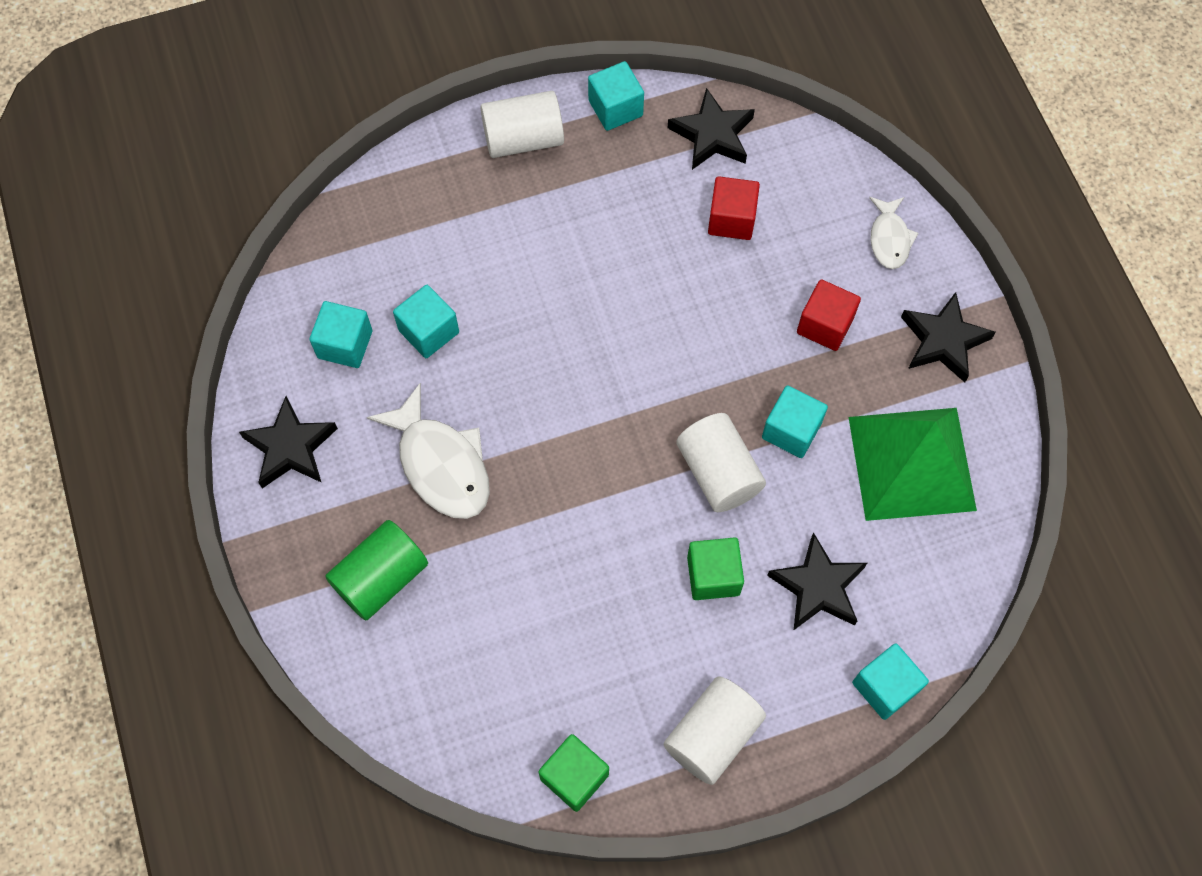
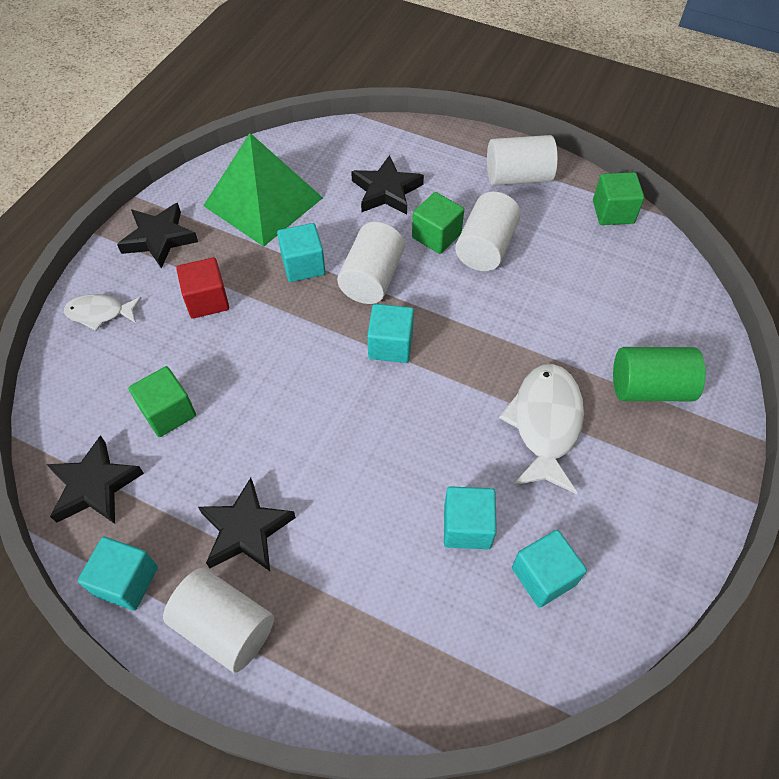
camera: 135 degrees left, 10 degrees down
black star [239,396,338,488] -> black star moved to [198,478,296,571]
red cube [708,176,760,240] -> green cube [129,366,196,437]
turquoise cube [852,643,929,720] -> turquoise cube moved to [367,304,414,363]
white fish [869,197,918,269] -> white fish turned 135 degrees counterclockwise [64,294,141,331]
none -> white cylinder [455,192,521,271]

